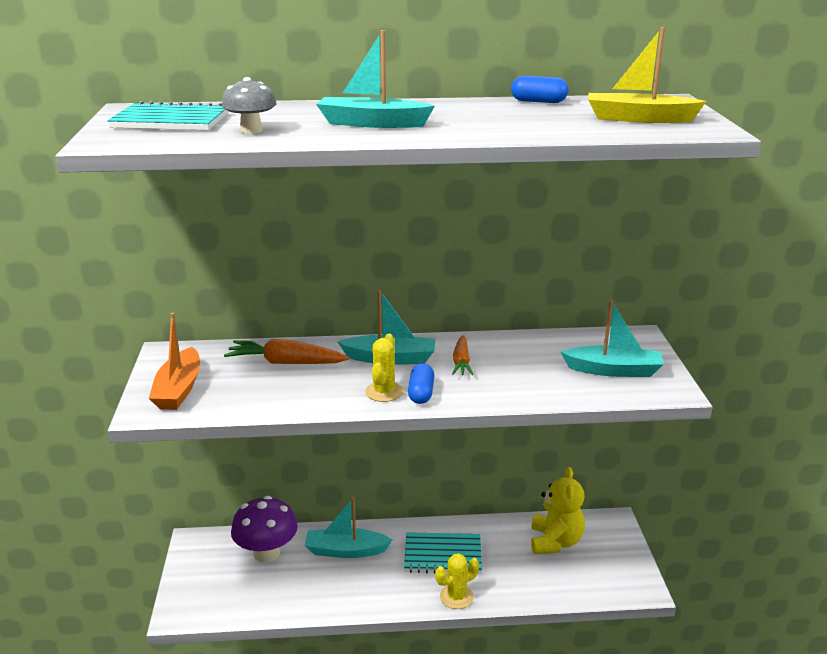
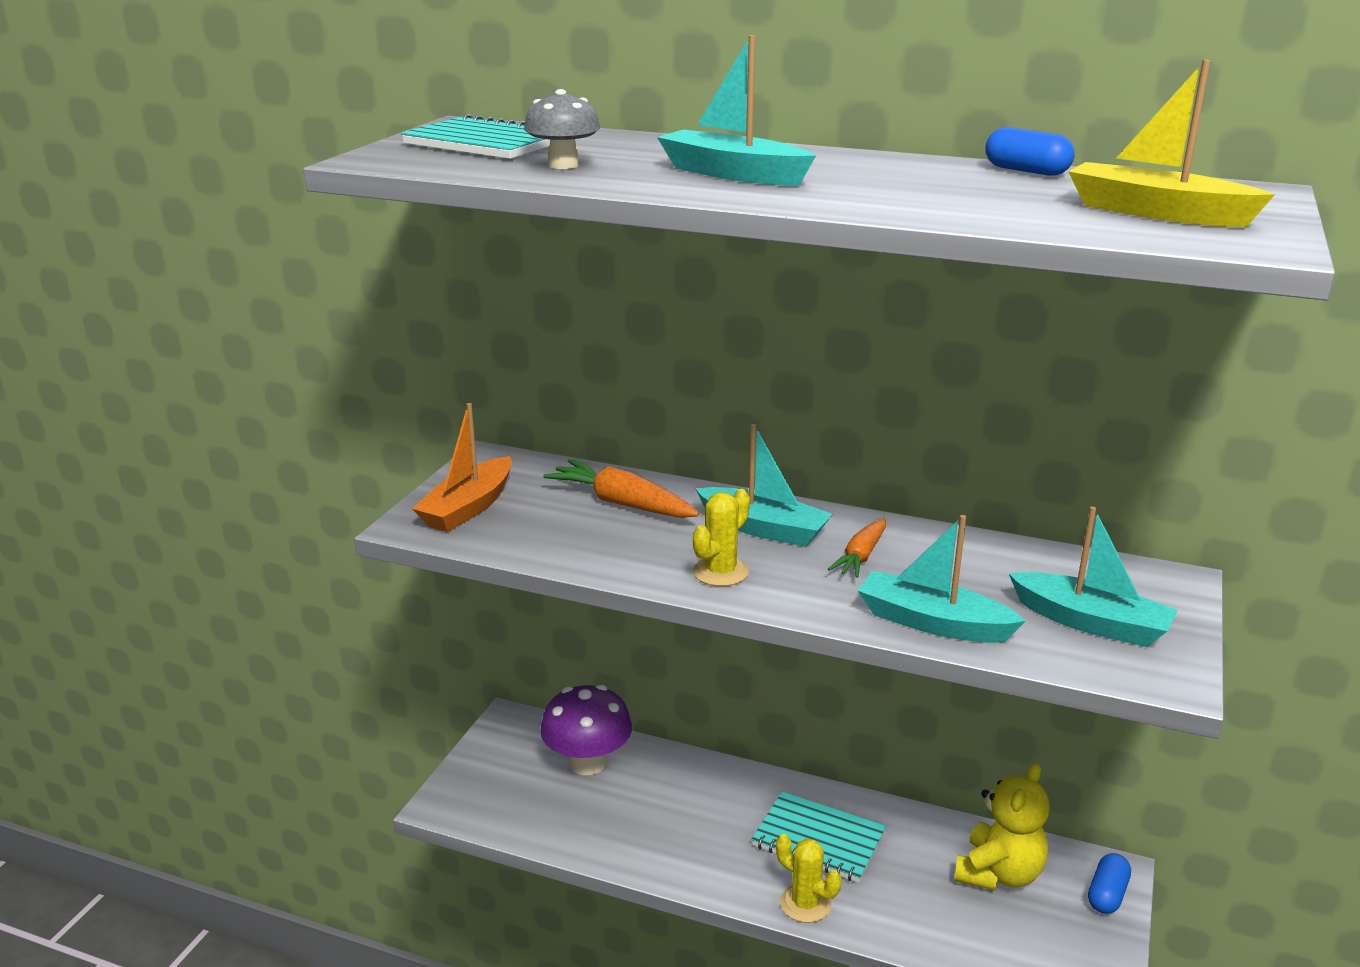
camera: 25 degrees right, 0 degrees up
turquoise boat [305,497,392,558] -> turquoise boat moved to [858,515,1026,643]
blue capsule [408,363,434,404] -> blue capsule moved to [1088,853,1131,914]
yellow cactus [435,553,479,609] -> yellow cactus turned 45 degrees clockwise [776,834,842,923]

